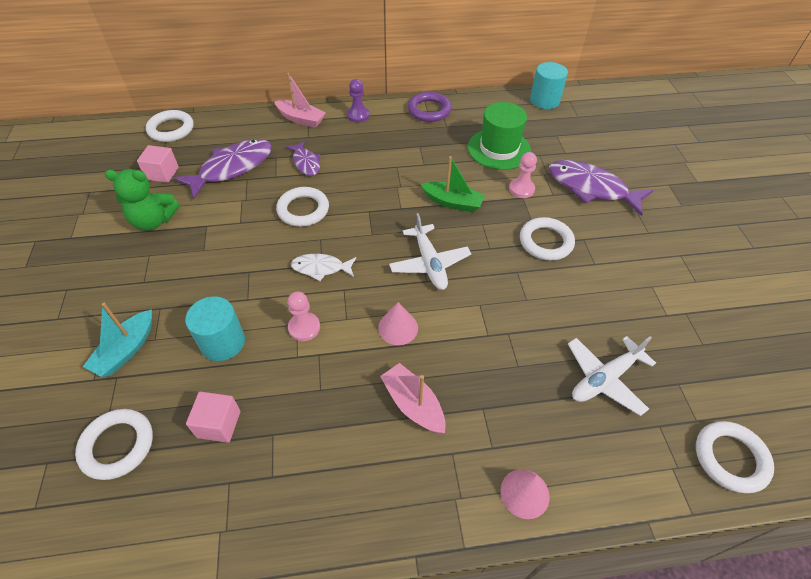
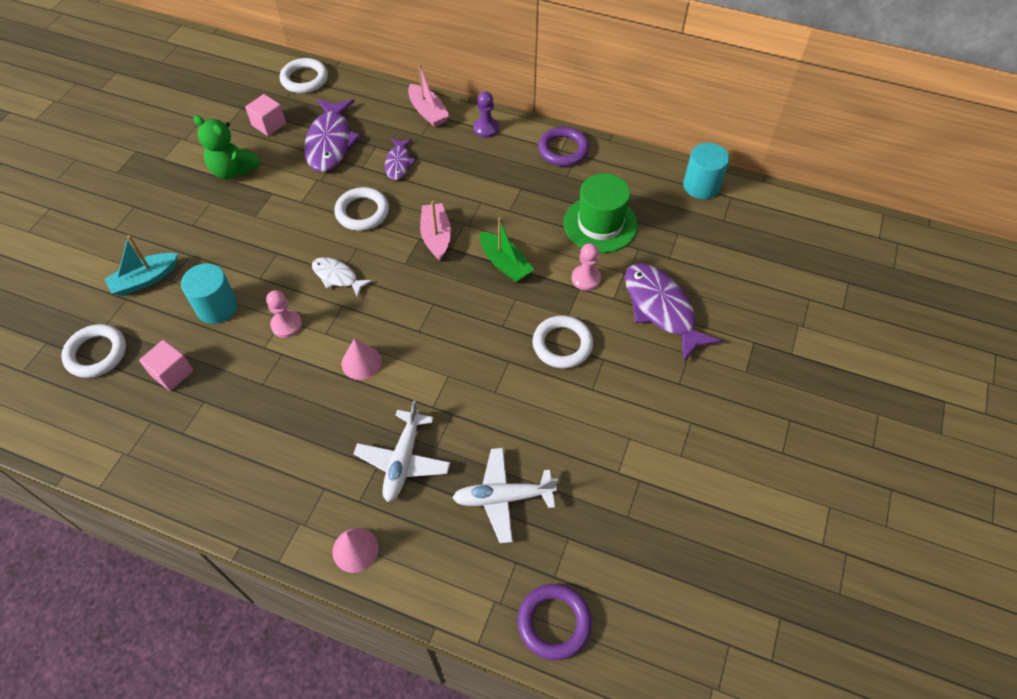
camera: 30 degrees right, 5 degrees up
purple fish [174,139,272,199] -> purple fish turned 105 degrees clockwise [304,99,361,172]
pink boat [380,363,446,433] -> pink boat moved to [420,201,451,261]
white plane [389,213,471,290] -> white plane moved to [353,400,450,502]
white ring [696,421,774,493] -> purple ring [518,584,592,660]

